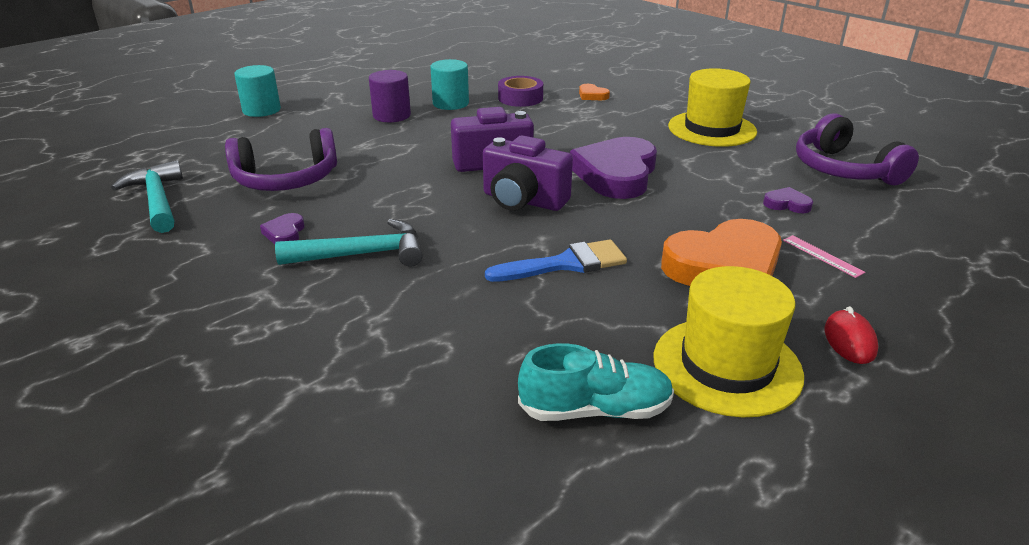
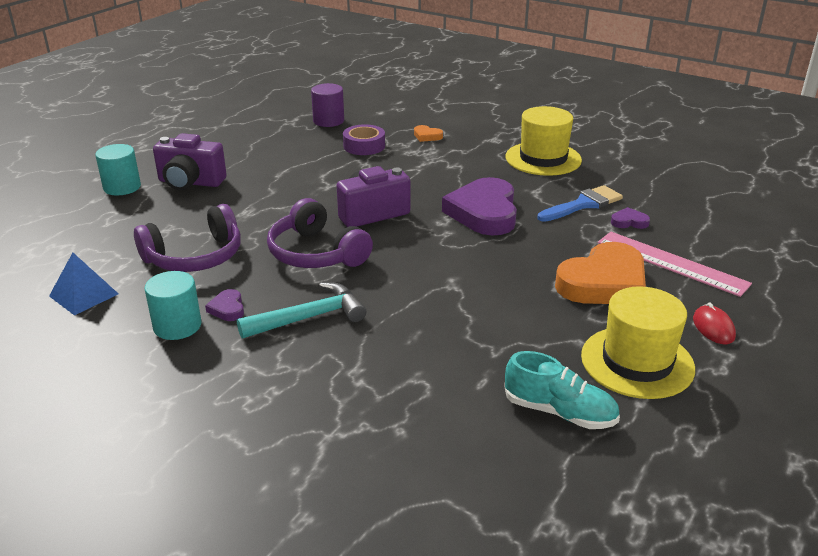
camera: 15 degrees left, 0 degrees up
turquoise hammer [111,160,183,233] -> blue pyramid [49,253,118,315]
purple cylinder [369,70,411,122] -> purple cylinder moved to [311,83,344,127]
turquoise cylinder [430,59,469,110] -> turquoise cylinder moved to [144,271,201,340]
purple camera [483,135,573,211] -> purple camera moved to [153,133,227,190]
blue brush [485,239,627,282] -> blue brush moved to [537,185,623,222]
turquoise shoe [518,343,674,421] -> turquoise shoe turned 45 degrees clockwise [504,351,620,429]
pink ruler [783,235,865,278] -> pink ruler [598,232,752,297], size x2.26
purple headphones [796,113,919,185] -> purple headphones moved to [267,198,373,268]

